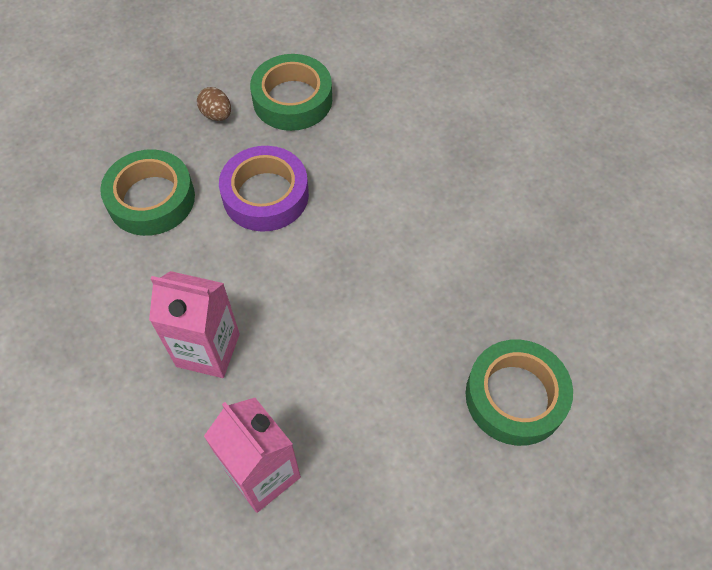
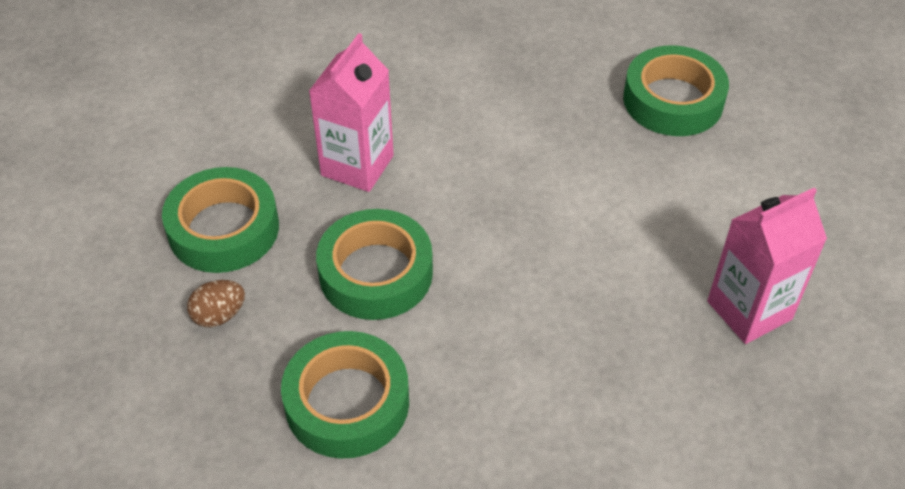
camera: 80 degrees left, 10 degrees down
pink carton [149,271,240,378] -> pink carton moved to [309,33,394,192]
purple tape [219,146,309,232] -> green tape [316,209,433,320]

